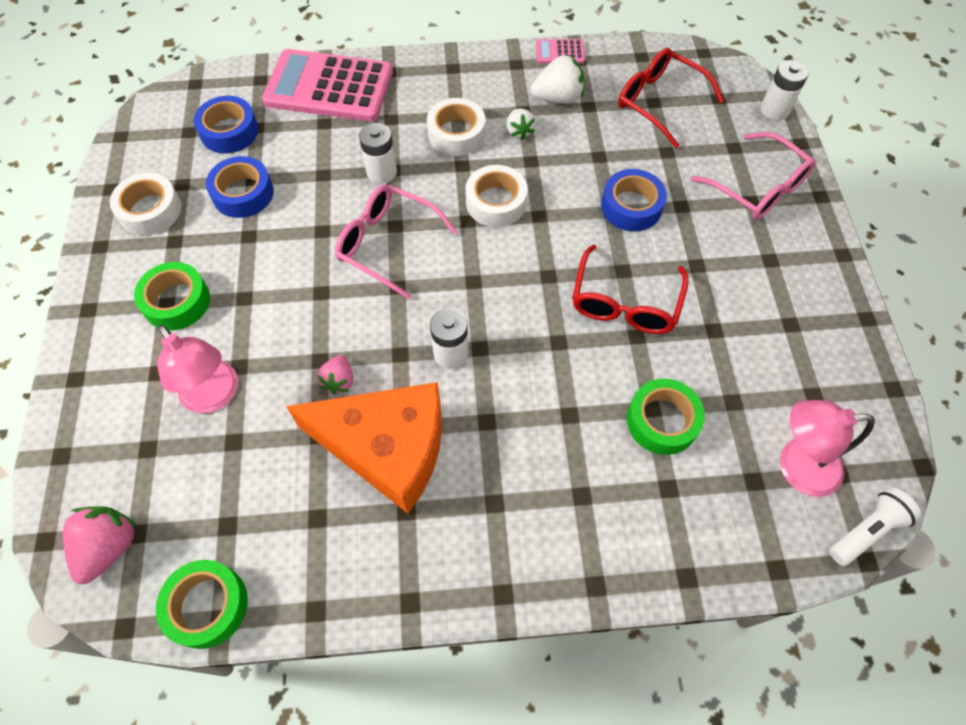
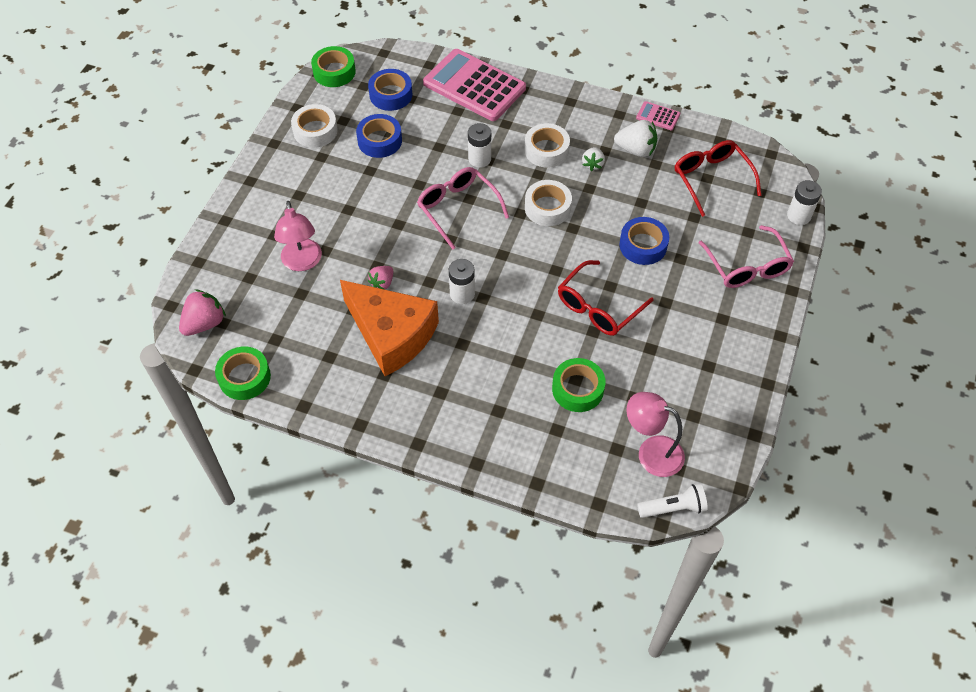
camera: 25 degrees right, 5 degrees down
green tape [134,262,210,330] -> green tape moved to [311,46,356,87]

